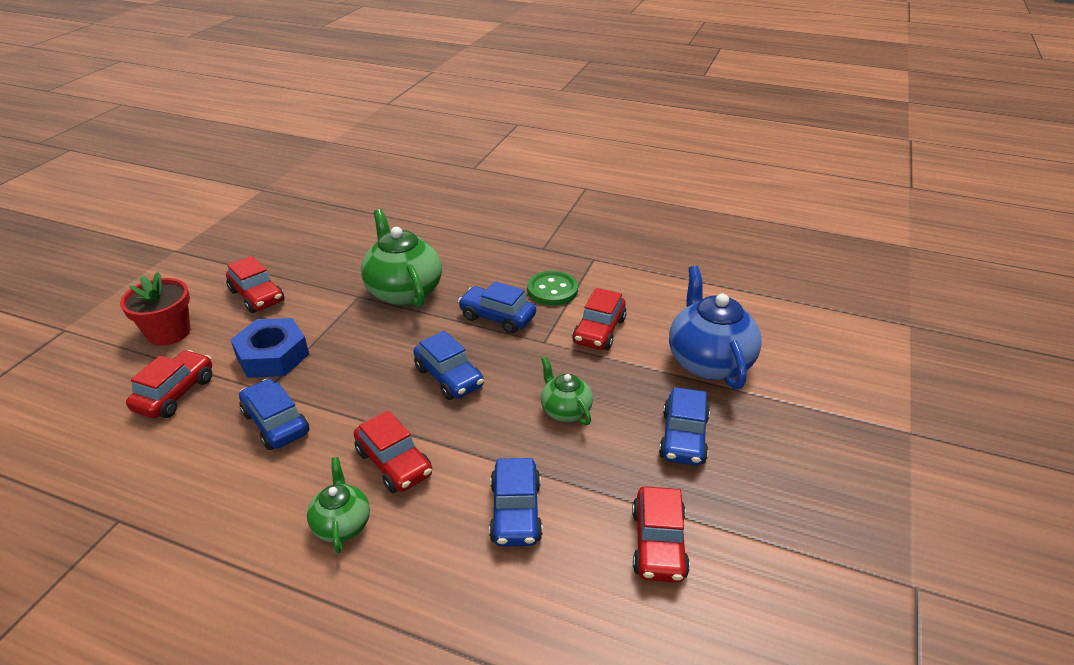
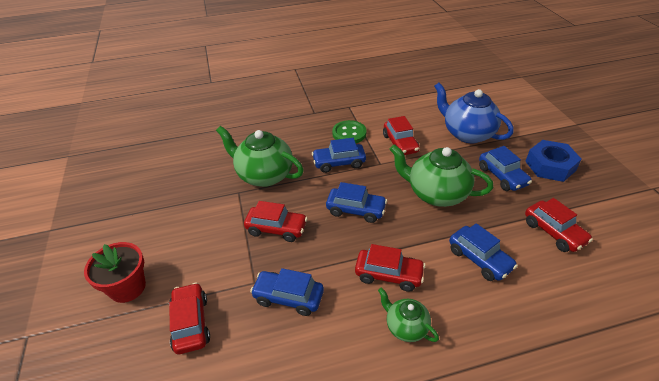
camera: 35 degrees left, 5 degrees up
red car [226,256,284,313] -> red car moved to [244,201,308,242]
blue nut [231,318,309,378] -> blue nut moved to [525,140,582,182]
green teapot [541,357,593,425] -> green teapot [389,145,493,207], size x1.85

